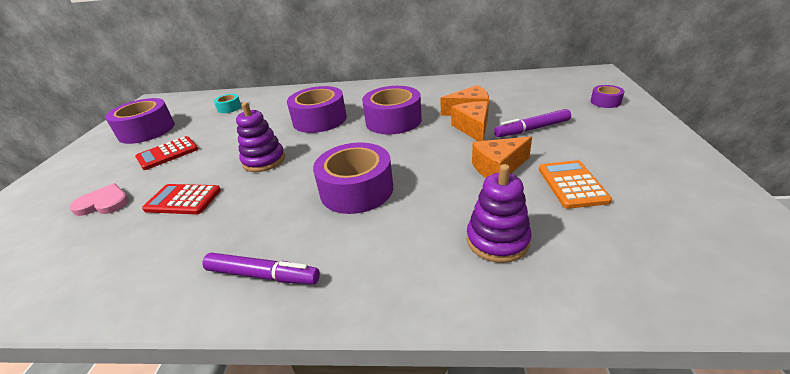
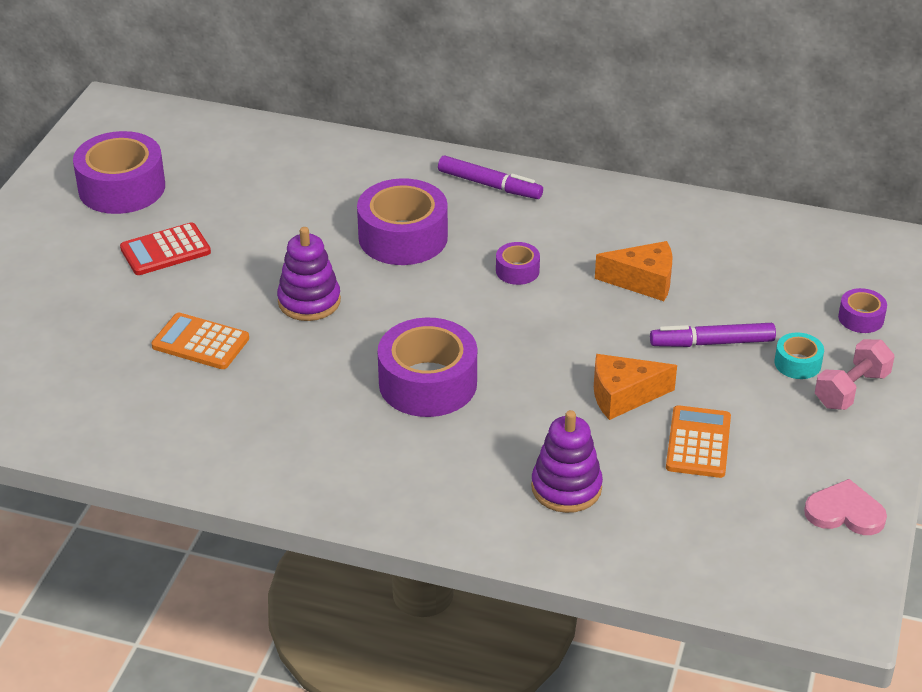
camera: 10 degrees right, 5 degrees up
pink heart [69,184,129,216] -> pink heart moved to [804,479,887,535]
red calculator [142,184,221,214] -> orange calculator [151,313,249,369]
purple marker [203,253,320,284] -> purple marker moved to [438,156,543,199]
turquoise tape [214,94,241,113] -> turquoise tape moved to [775,332,824,379]
purple tape [362,86,422,135] -> purple tape [496,242,540,285], size x0.48
orange cheese [451,101,488,141] -> none
none -> pink dumbbell [815,339,895,410]

